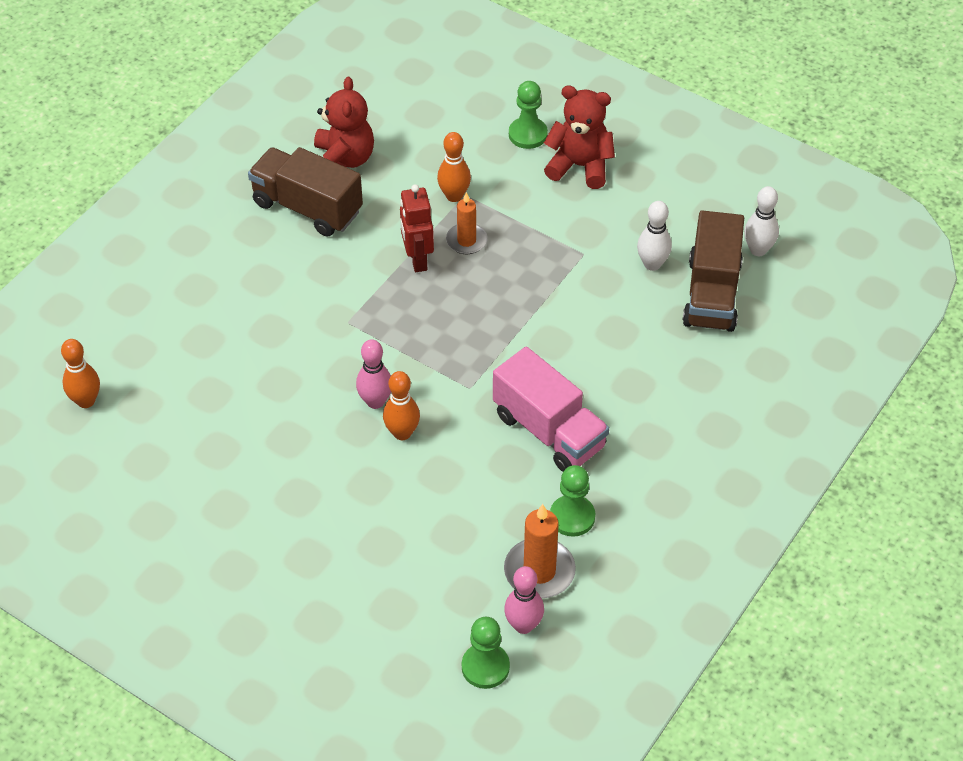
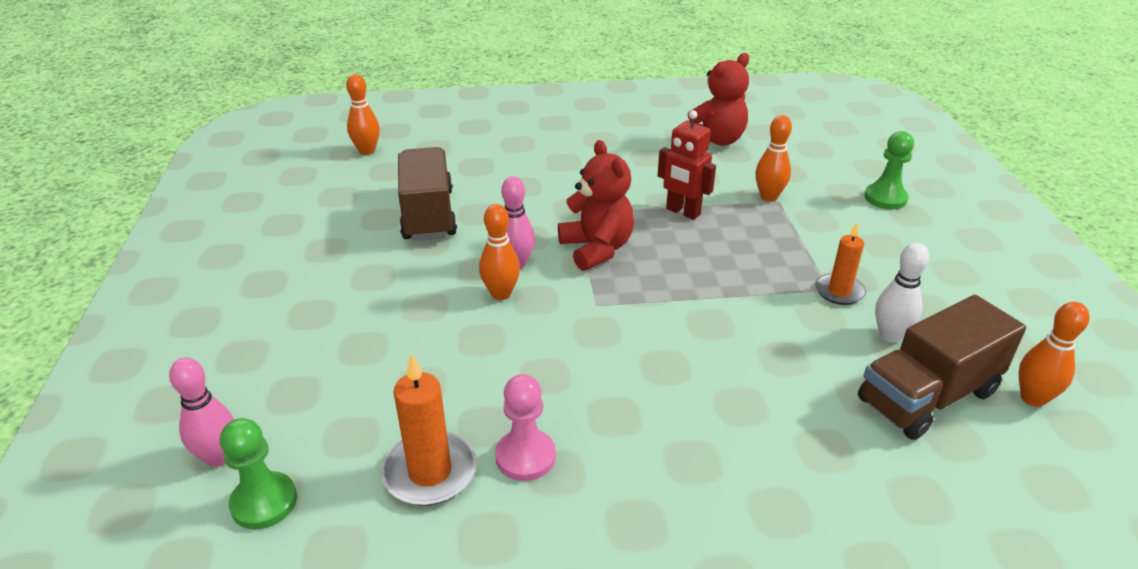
camera: 50 degrees right, 15 degrees down
brown truck [248,147,363,237] -> brown truck moved to [398,147,457,241]
red robot [400,184,434,272] -> red robot turned 90 degrees counterclockwise [657,110,716,220]
orange candle [446,192,488,254] -> orange candle moved to [815,222,866,305]
pink truck [493,347,609,472] -> none
pink bowling pin [504,566,544,634] -> pink bowling pin moved to [169,358,234,467]
red teddy bear [544,85,615,189] -> red teddy bear moved to [558,140,634,271]
green pawn [550,465,595,537] -> pink pawn [495,374,556,481]
white bowling pin [744,186,779,256] -> orange bowling pin [1019,302,1090,407]

